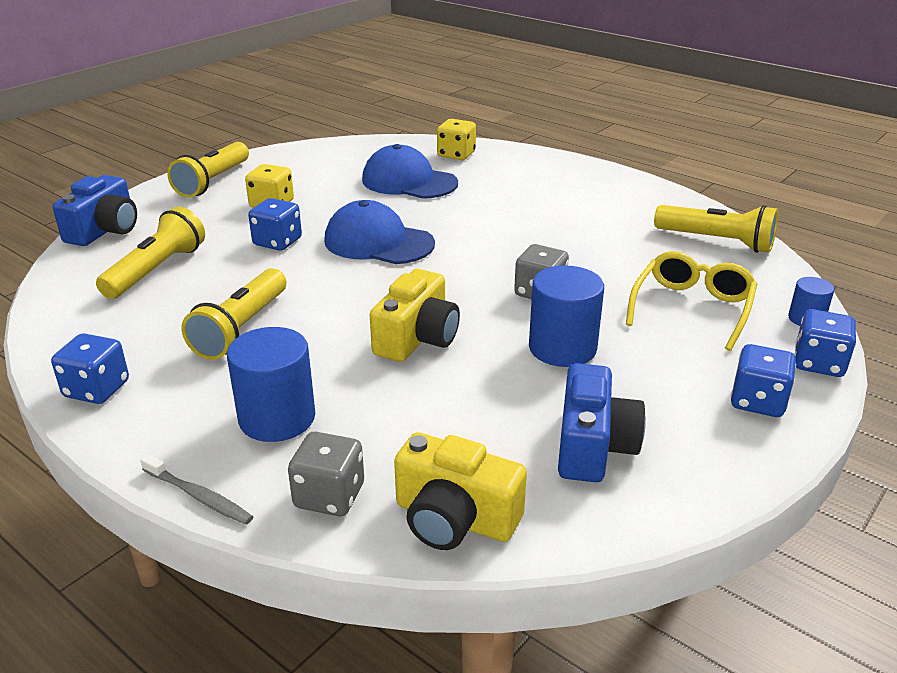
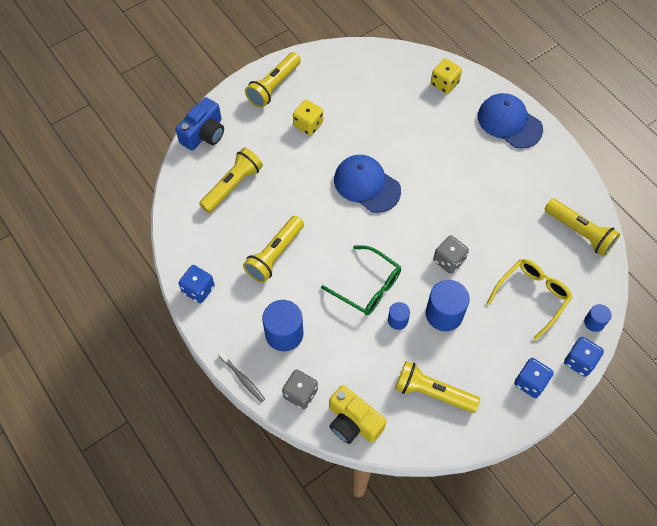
camera: 15 degrees right, 30 degrees up
blue dice [248,198,302,251] -> none
blue cap [362,144,458,199] -> blue cap moved to [478,93,543,149]
yellow camera [370,269,460,362] -> green glasses [321,245,401,315]
blue camera [558,363,646,482] -> yellow flashlight [395,361,480,413]
none -> blue cylinder [388,302,410,330]

